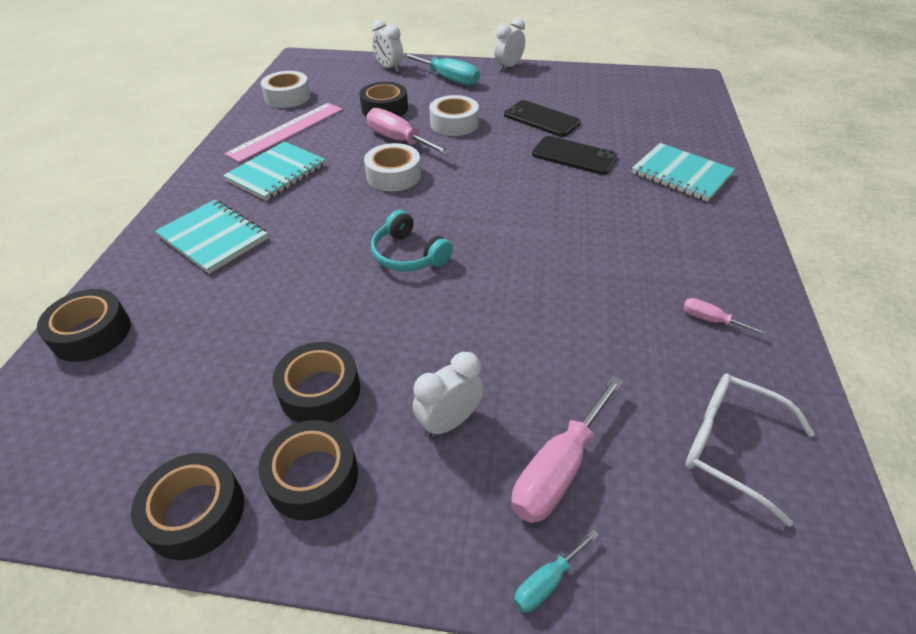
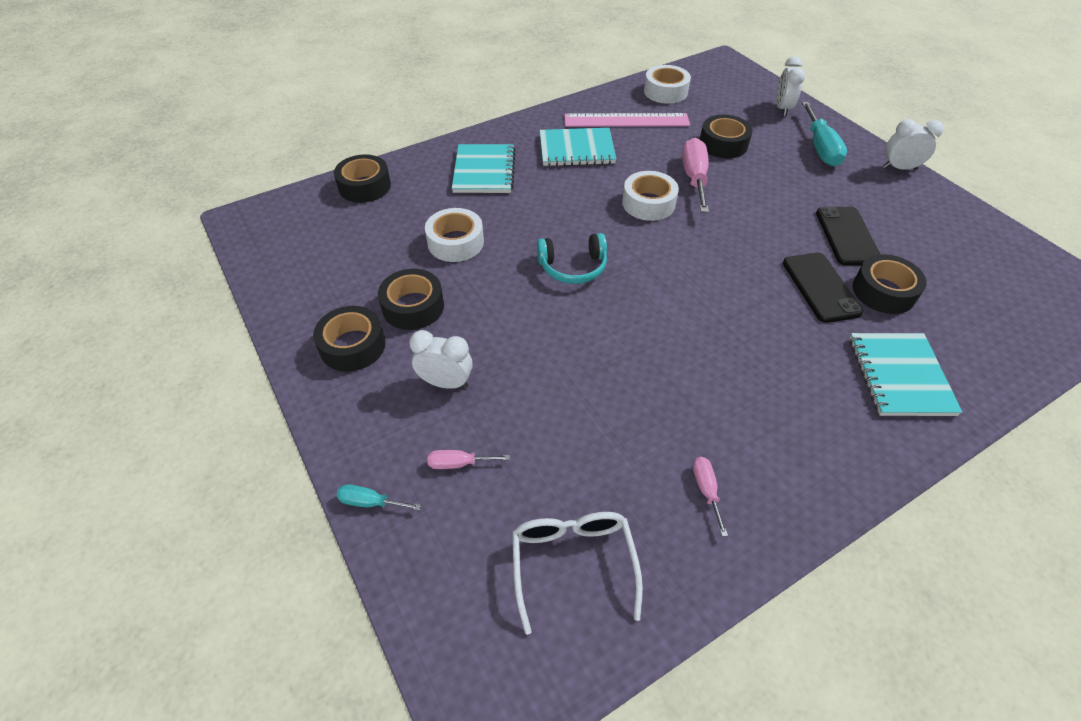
camera: 50 degrees right, 5 degrees up
black tape [131,453,244,560] -> black tape moved to [853,254,927,314]
turquoise headphones [371,210,453,272] -> turquoise headphones turned 105 degrees counterclockwise [537,233,607,284]
white tape [430,95,479,136] -> white tape moved to [425,208,484,262]
pink screwdriver [511,375,624,523] -> pink screwdriver [428,450,510,469], size x0.51

